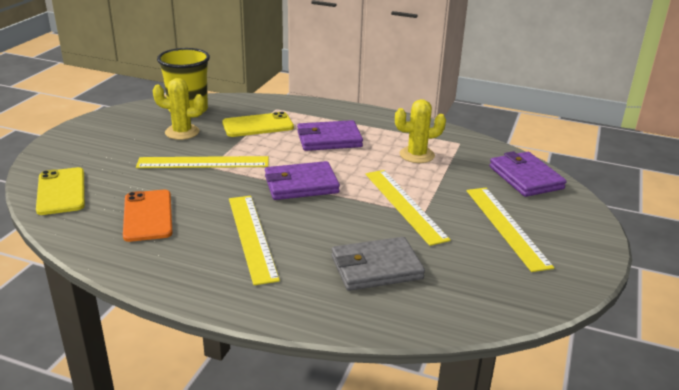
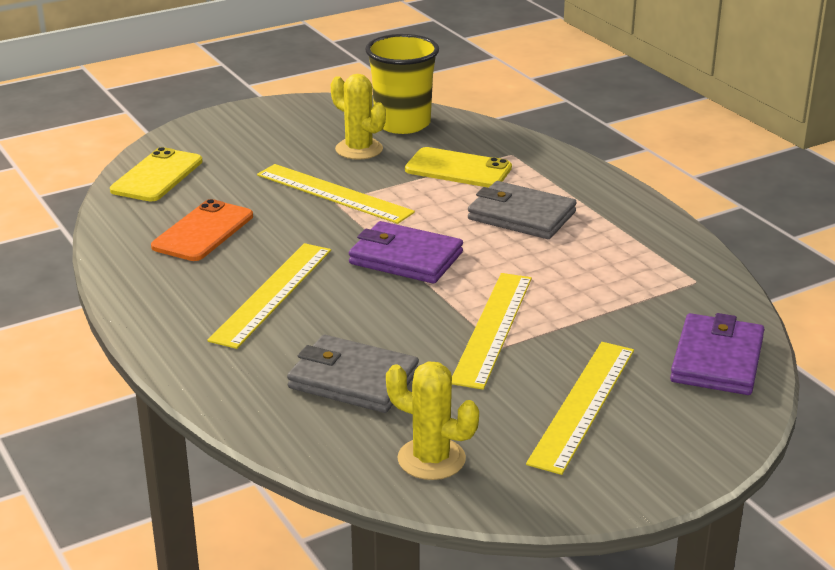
camera: 40 degrees right, 0 degrees up
purple wallet [297,120,363,151] -> grey wallet [468,181,577,239]
yellow cactus [395,99,446,163] -> yellow cactus moved to [386,362,479,480]

